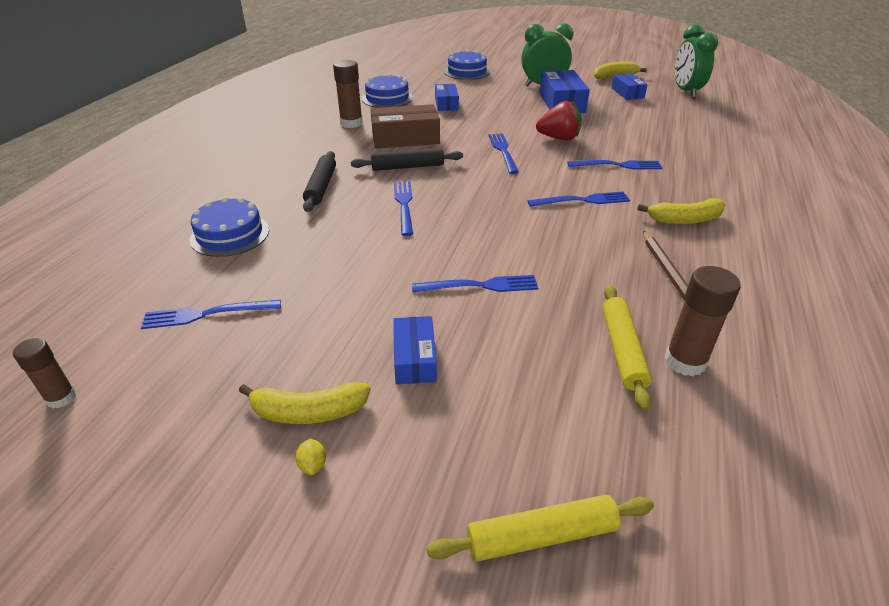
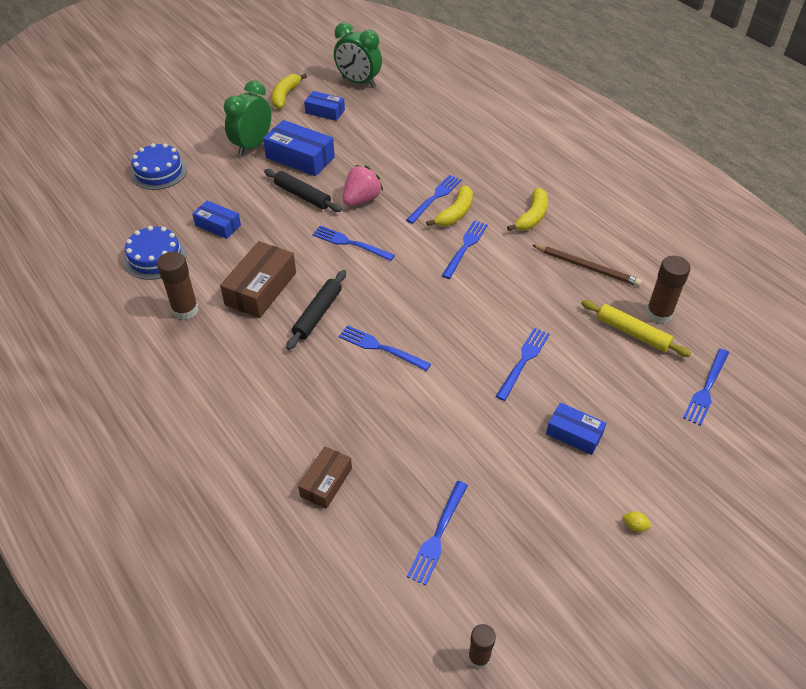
camera: 55 degrees left, 10 degrees up
blue cake [190,197,269,257] -> brown box [298,446,352,509]
yellow banana [239,382,371,424] -> yellow banana moved to [426,185,473,226]
black rolling pin [303,151,336,212] -> black rolling pin moved to [264,169,342,212]
yellow rolling pin [427,495,654,562] -> none
red strawberry [536,101,582,140] -> pink strawberry [342,165,383,206]
none -> blue fork [683,349,729,426]

